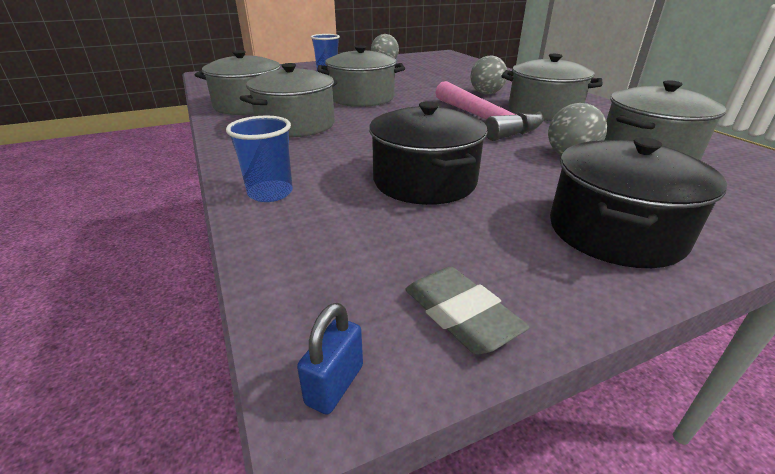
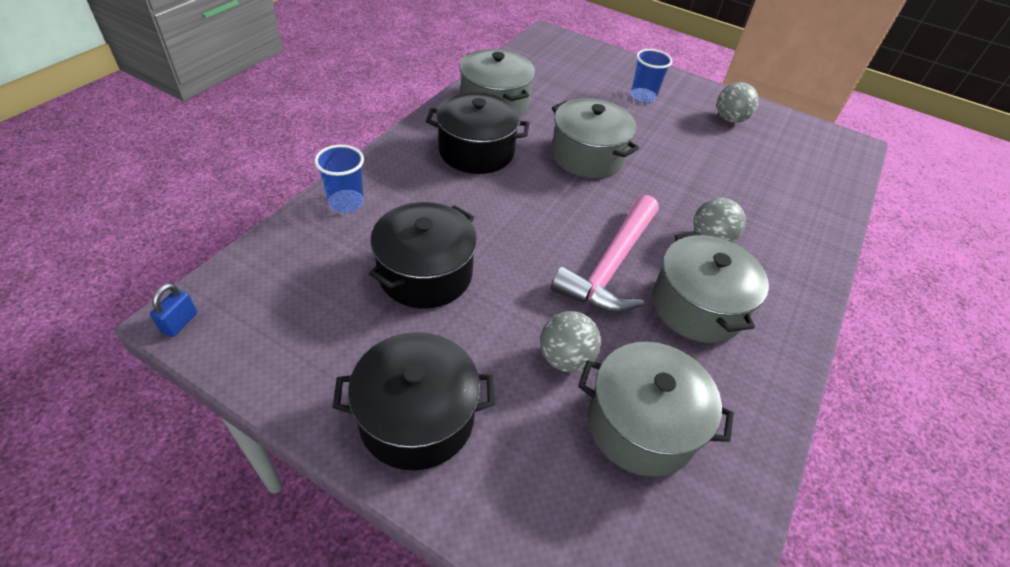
camera: 50 degrees right, 15 degrees up
grey pot [240,63,338,138] -> black pot [426,92,530,174]
blue padlock [297,303,363,414] -> blue padlock turned 60 degrees counterclockwise [150,283,197,337]
grey eraser [405,267,530,355] -> none

